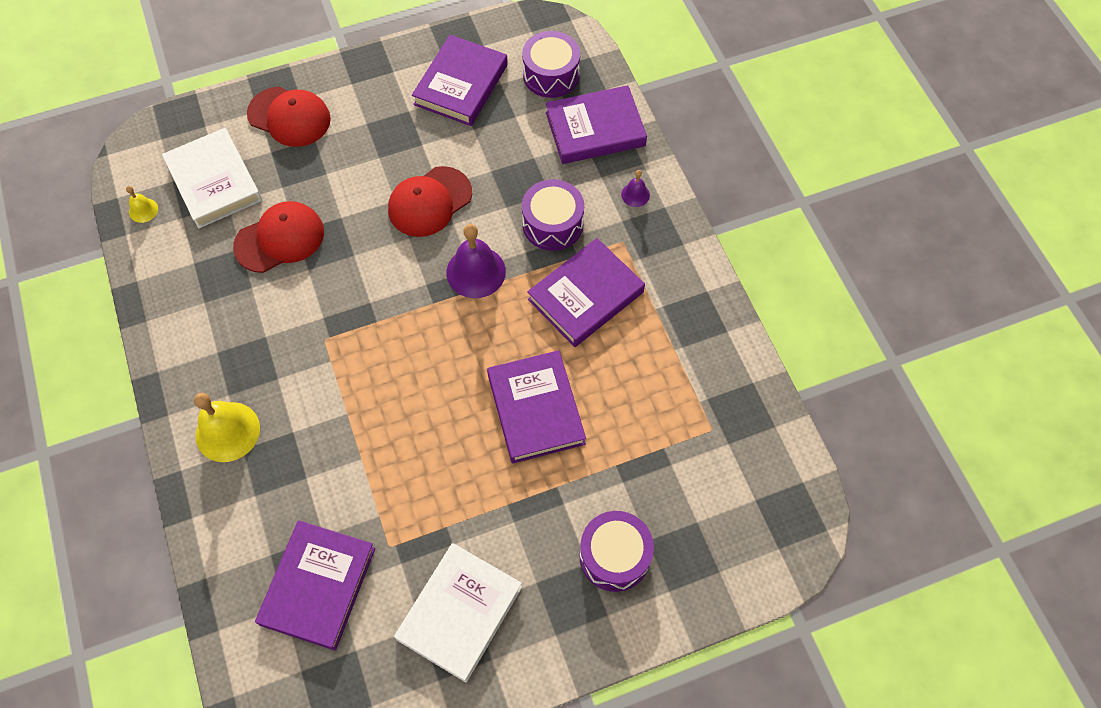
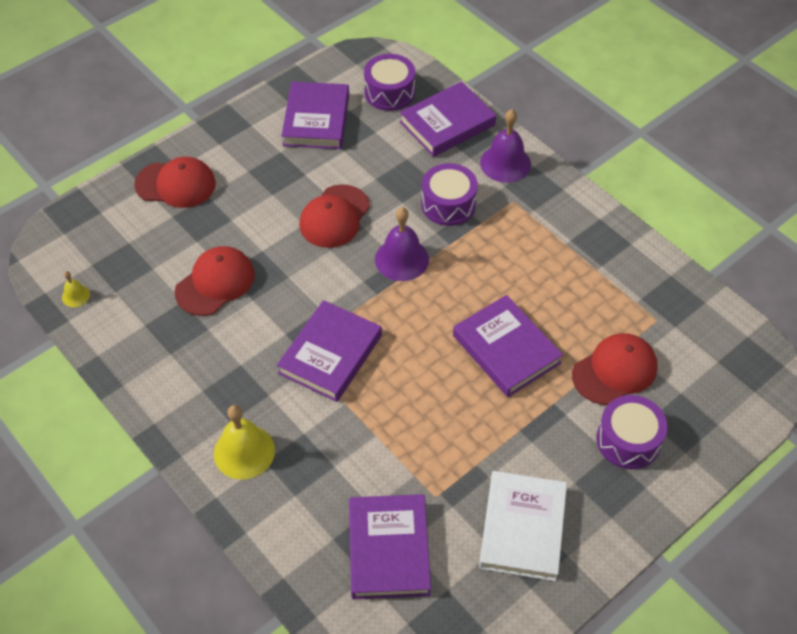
camera: 20 degrees left, 10 degrees down
white book [162,128,262,229] -> none
purple book [527,238,645,347] -> purple book moved to [277,300,382,402]
purple bell [621,170,650,207] -> purple bell [480,109,531,183], size x2.00
none -> red cap [572,333,658,405]

